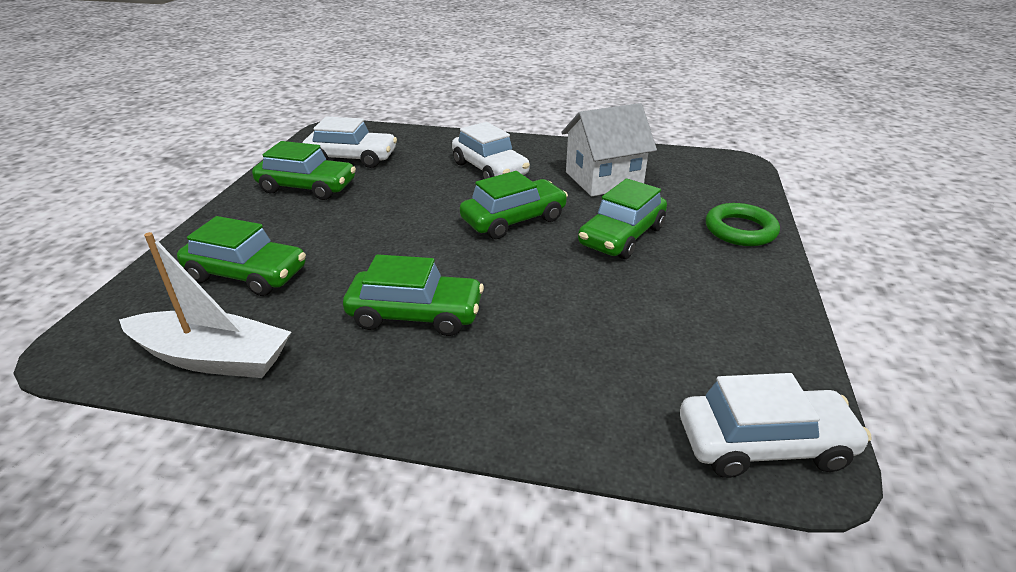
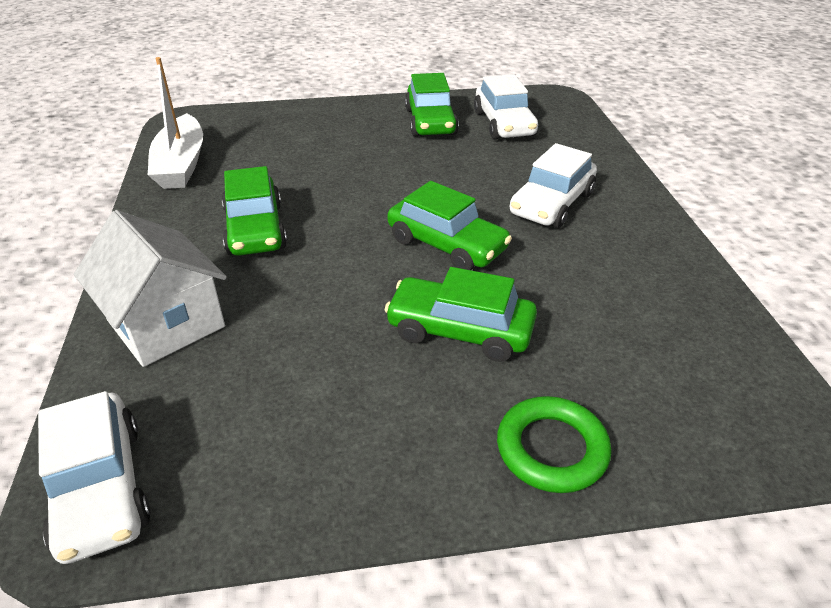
camera: 70 degrees right, 5 degrees up
green car [177,216,306,296] -> none
white house [561,103,657,196] -> white house moved to [74,210,227,367]

